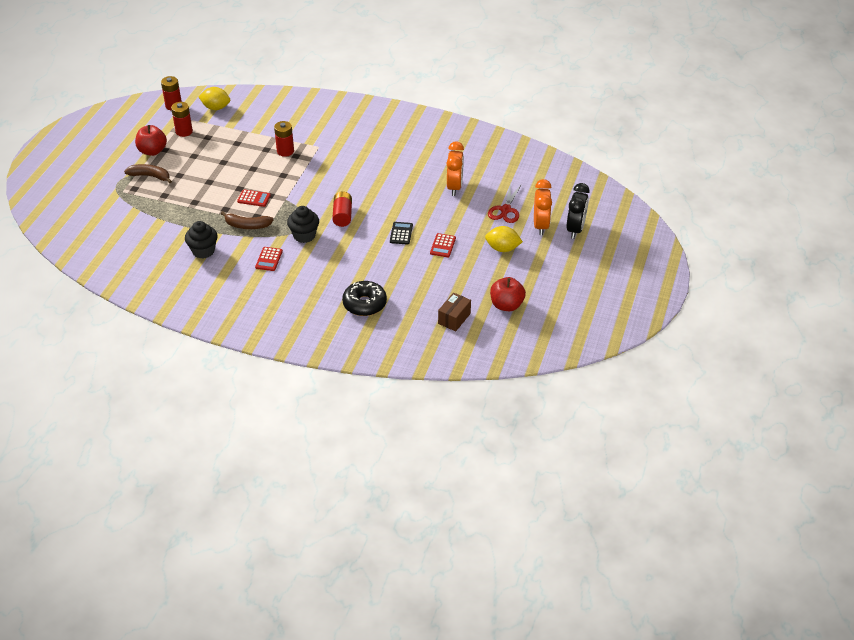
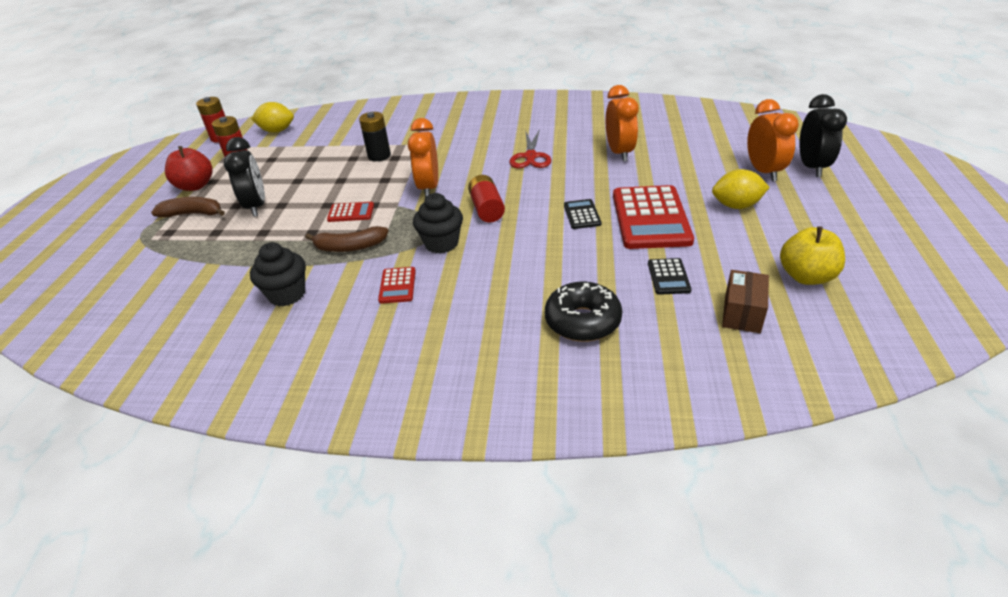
camera: 10 degrees left, 5 degrees down
red battery [274,121,294,157] -> black battery [359,112,391,161]
red calculator [430,233,456,257] -> red calculator [613,185,694,249], size x2.16
red scissors [488,183,521,223] -> red scissors moved to [509,129,551,168]
red apple [490,277,526,311] -> yellow apple [780,226,845,285]
none -> black clock [224,137,265,217]
none -> orange clock [408,118,438,198]
none -> black calculator [648,258,692,295]

